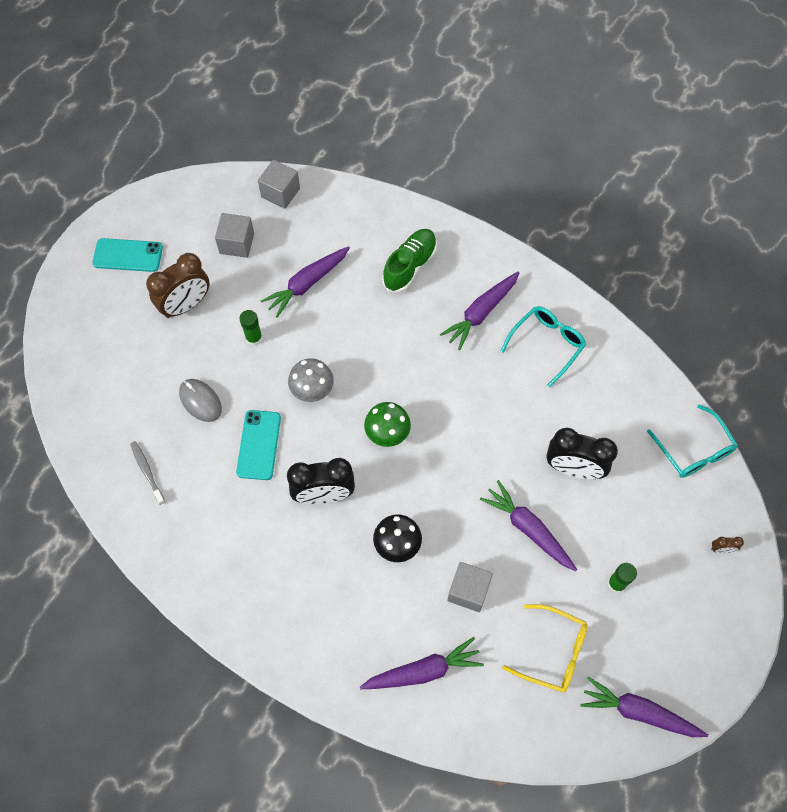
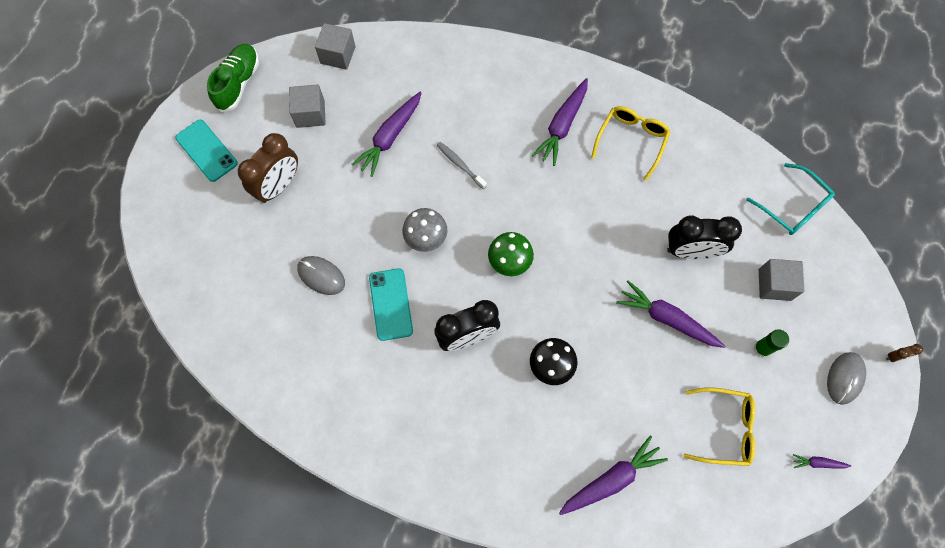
camera: 15 degrees left, 5 degrees up
turquoise phone [92,238,163,272] -> turquoise phone turned 60 degrees clockwise [175,120,237,182]
grey toothbrush [130,441,165,505] -> grey toothbrush moved to [437,142,487,189]
green glue stick [239,310,263,346] -> none
green shoe [382,229,437,293] -> green shoe moved to [207,44,259,112]
grey cube [447,562,493,612] -> grey cube moved to [759,259,804,301]
turquoise glasses [501,306,586,388] -> yellow glasses [591,106,670,181]
purple carrot [581,677,708,737] -> purple carrot [793,454,851,468], size x0.48
brown clock [711,537,744,553] -> brown clock moved to [886,344,923,362]
none -> grey mouse [827,352,866,405]

